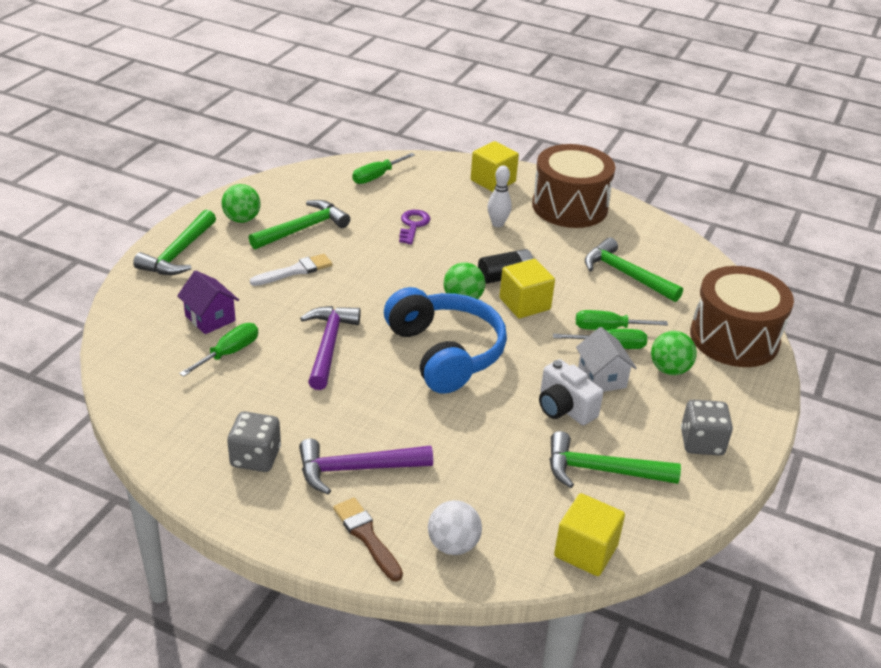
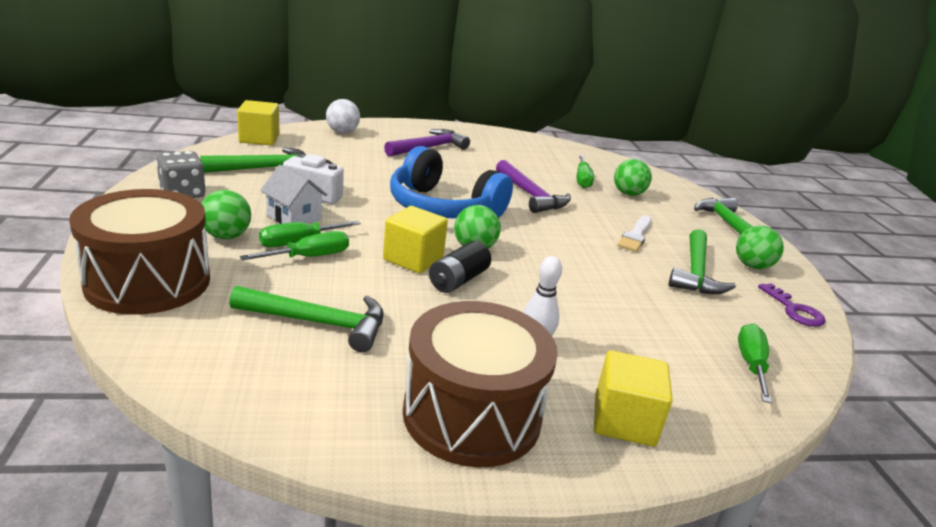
camera: 145 degrees right, 10 degrees down
purple house [177,270,239,334] -> green ball [614,159,652,196]
grey dice [227,411,281,472] -> none
brown brush [333,497,403,582] -> none
purple key [399,210,431,244] -> purple key moved to [758,283,826,327]

